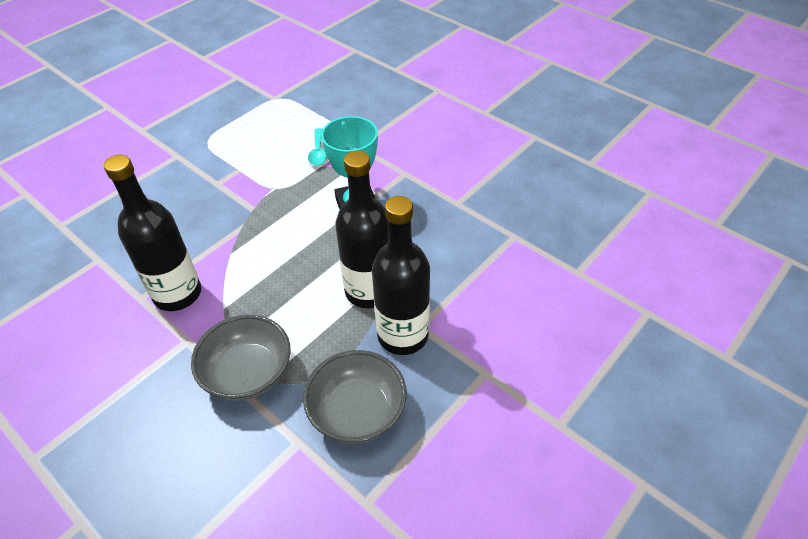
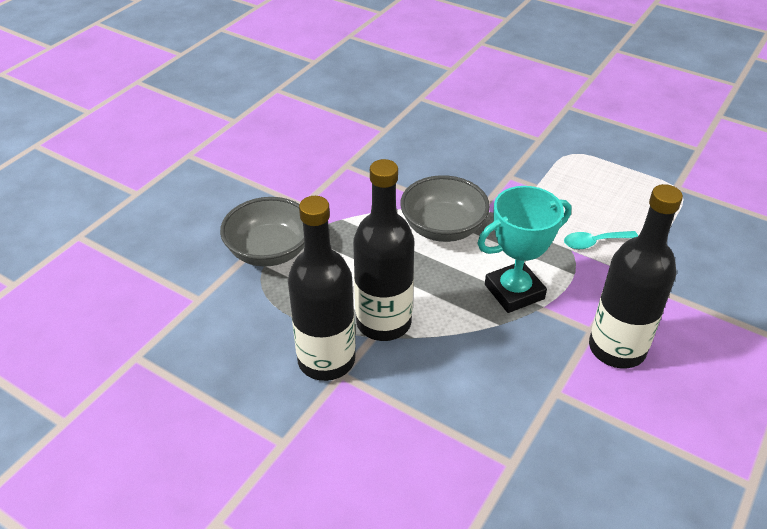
camera: 80 degrees right, 5 degrees down
black bottle [104,155,201,311] -> black bottle moved to [589,184,683,368]
grey bowl [303,350,407,443] -> grey bowl moved to [400,175,490,242]

